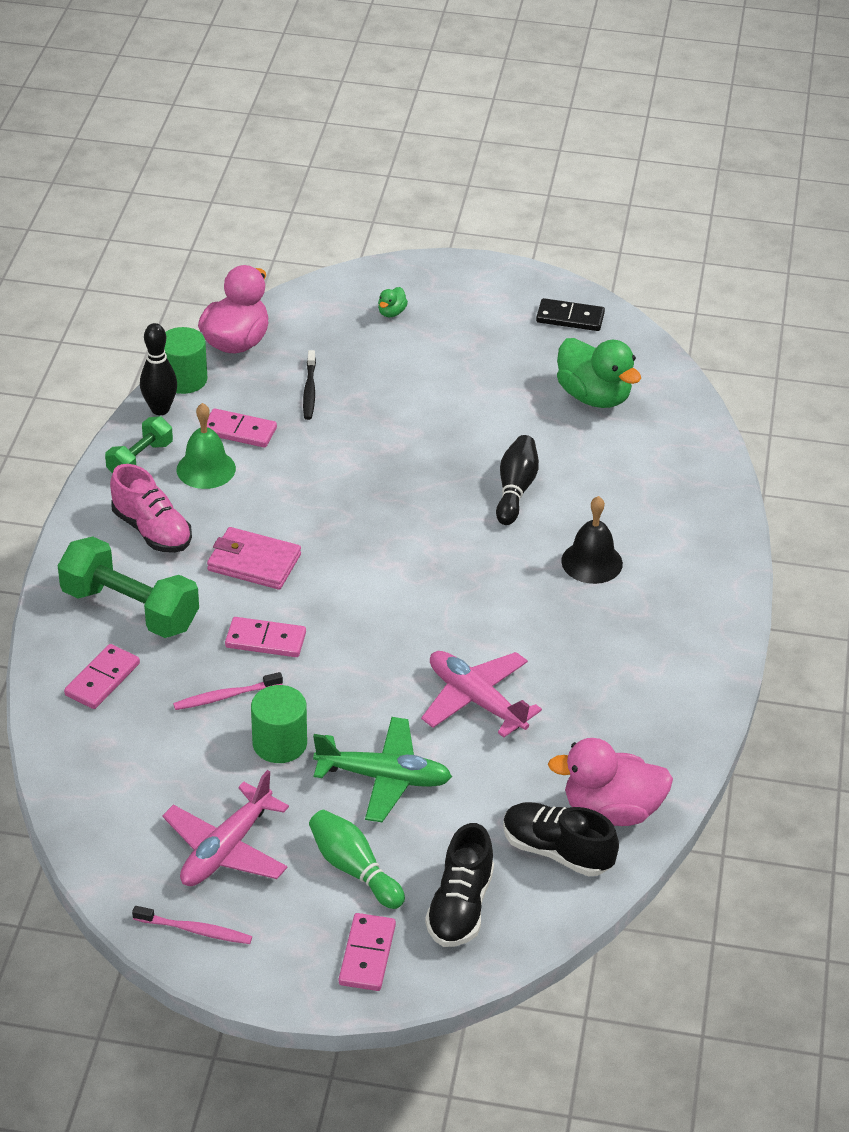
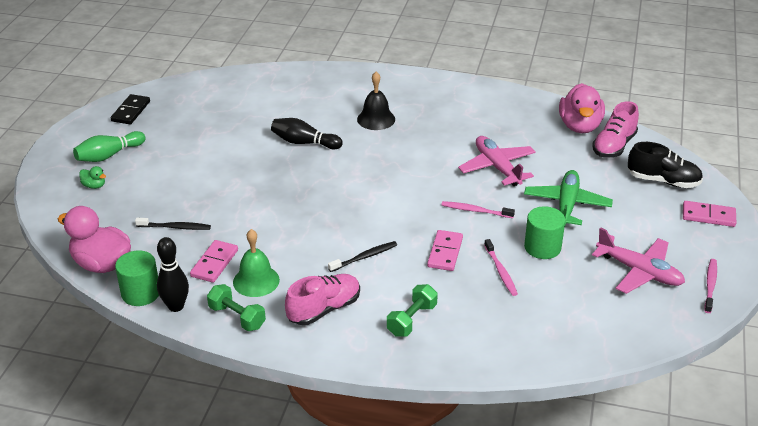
camera: 85 degrees left, 5 degrees down
green dumbbell [58,536,199,638] -> green dumbbell [387,284,438,337], size x0.57
pink domino [64,644,140,709] -> none
pink wallet [207,527,301,590] -> black toothbrush [328,241,397,272]
green bowling pin [309,810,405,909] -> green bowling pin moved to [73,131,146,162]
pink plane [421,651,542,737] -> pink plane turned 105 degrees clockwise [458,136,536,186]
black shoe [503,802,619,877] -> pink shoe [592,101,639,158]
green duck [557,338,641,408] -> none
none -> pink toothbrush [441,201,515,218]

